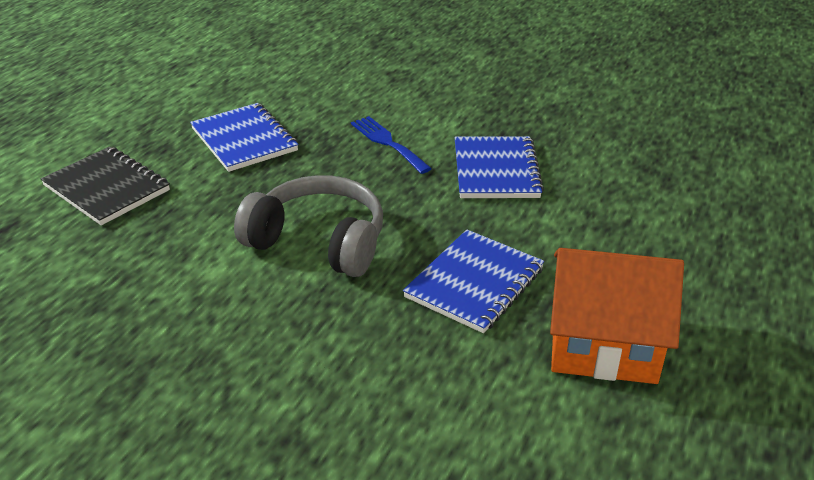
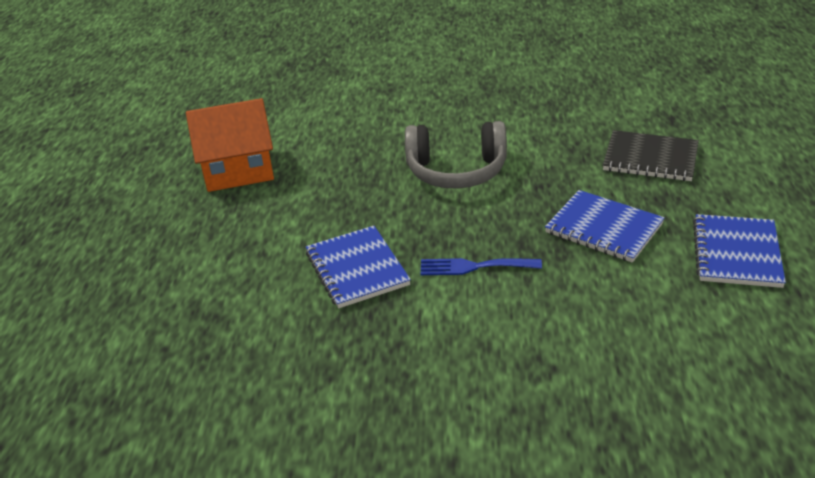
camera: 160 degrees right, 0 degrees up
blue fork [351,116,432,174] -> blue fork turned 150 degrees clockwise [420,258,542,275]
blue notebook [403,230,544,333] -> blue notebook moved to [693,214,786,288]

